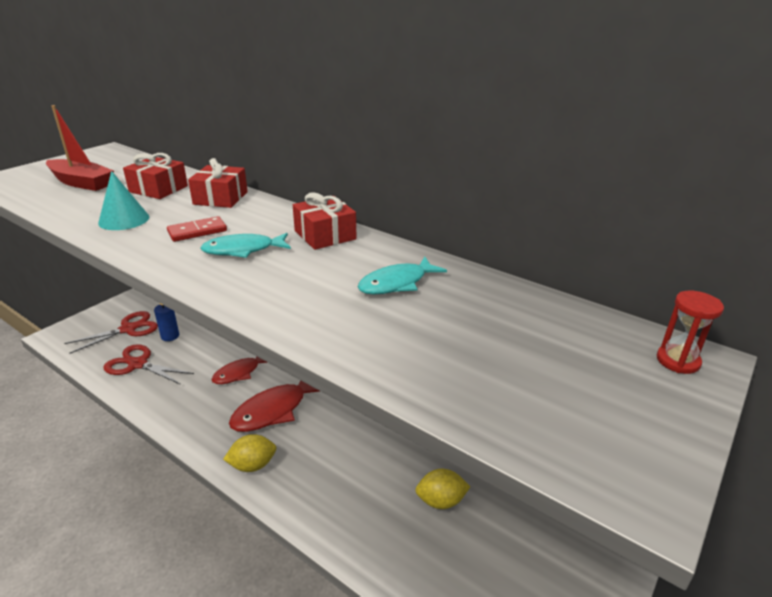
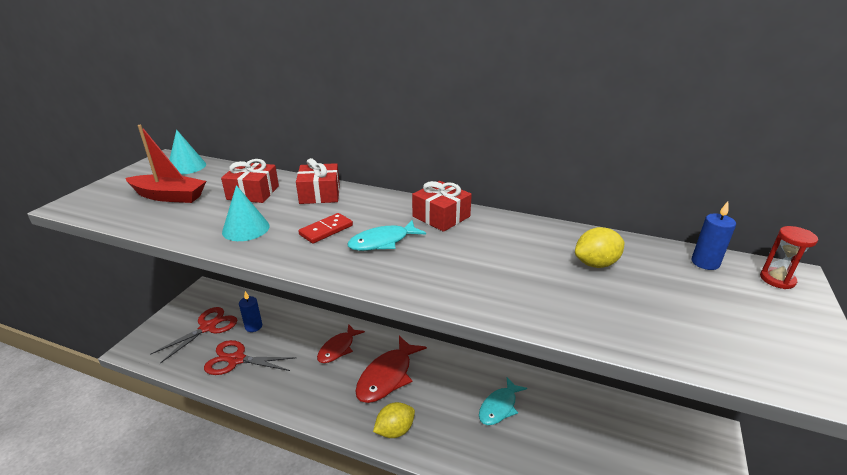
camera: 15 degrees left, 0 degrees up
turquoise fish [358,257,447,295] -> turquoise fish moved to [479,377,527,425]
yellow lemon [415,469,471,509] -> yellow lemon moved to [575,227,625,268]
none -> turquoise cone [169,130,206,175]
none -> blue candle [692,202,736,270]

